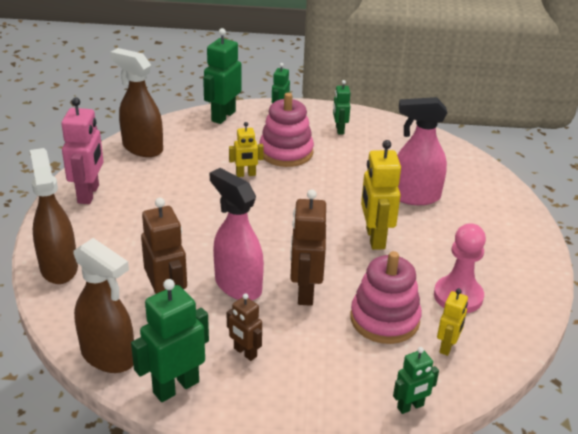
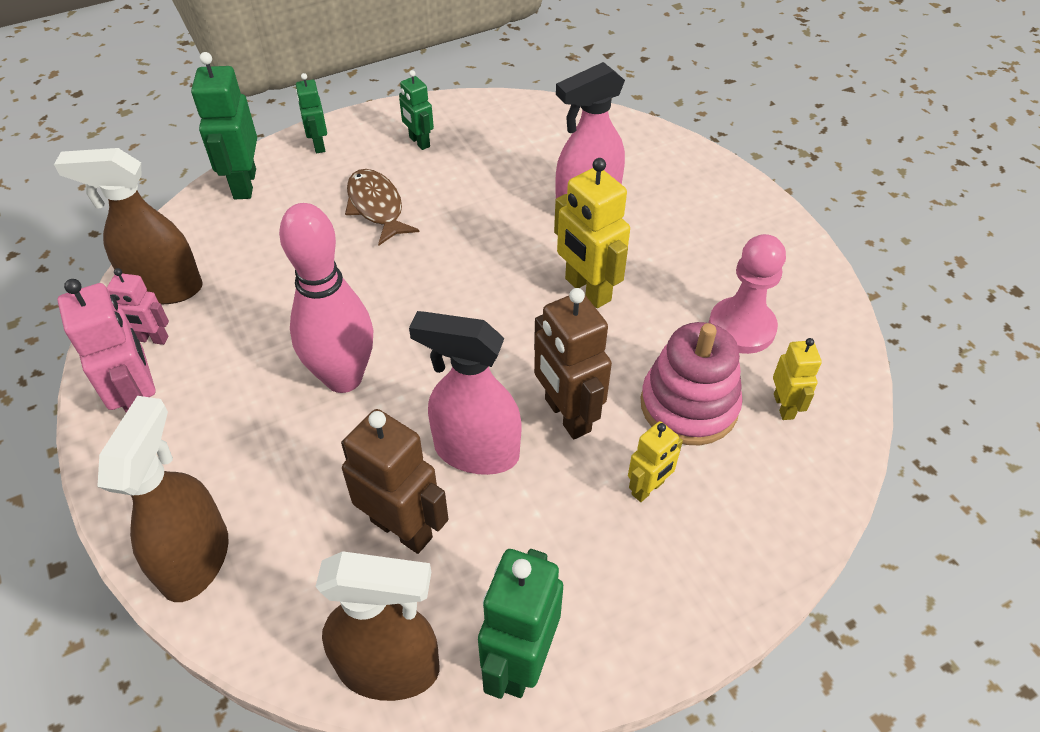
camera: 30 degrees left, 15 degrees up
brown spray bottle [30,148,78,284] -> brown spray bottle turned 60 degrees clockwise [97,396,228,602]
brown robot [227,293,262,361] -> none
yellow robot [229,122,264,177] -> yellow robot moved to [628,421,683,502]
pink stacking toy [259,93,314,167] -> brown fish [345,169,420,246]
green robot [393,347,439,414] -> none
none -> pink robot [107,268,169,345]
none -> pink bowling pin [279,203,373,393]

